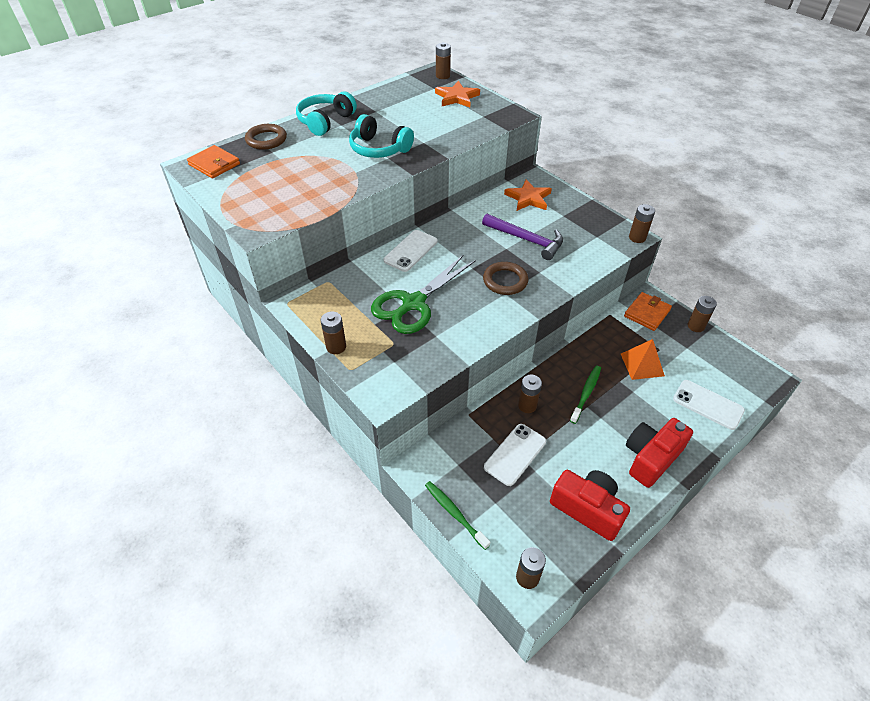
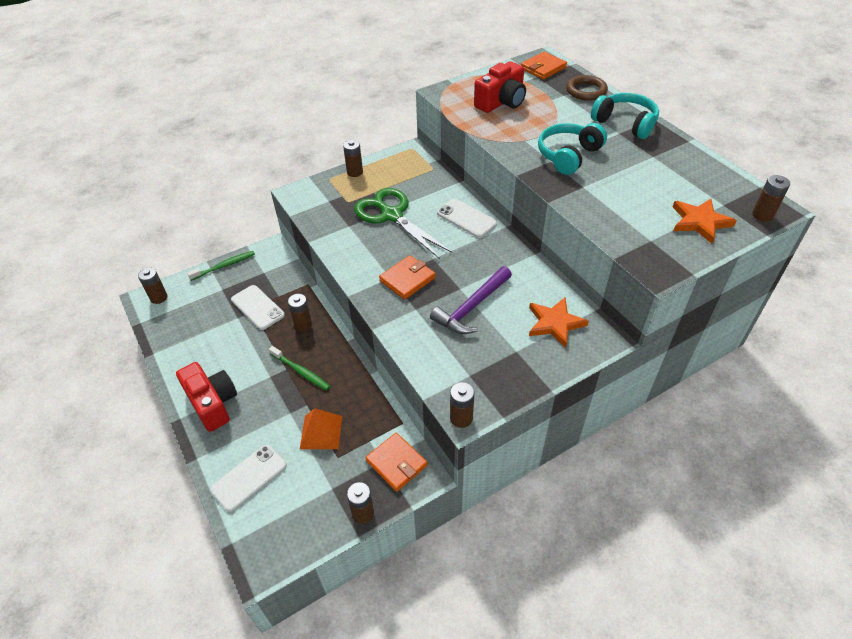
camera: 100 degrees right, 0 degrees up
brown ring [483,262,528,295] -> orange wallet [379,255,436,300]
red camera [550,470,630,541] -> red camera moved to [474,61,526,113]

